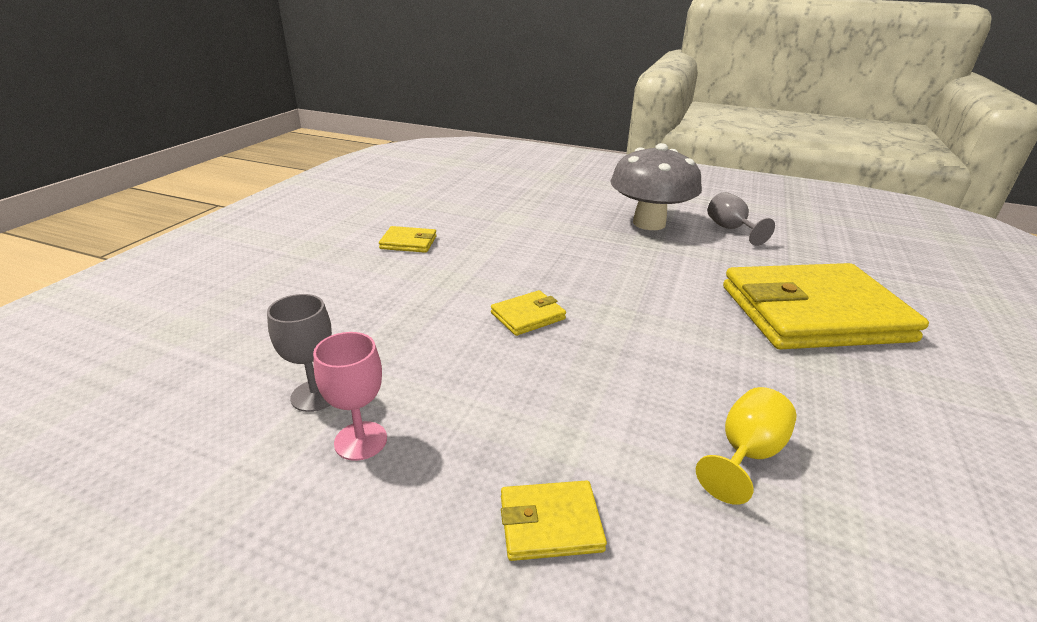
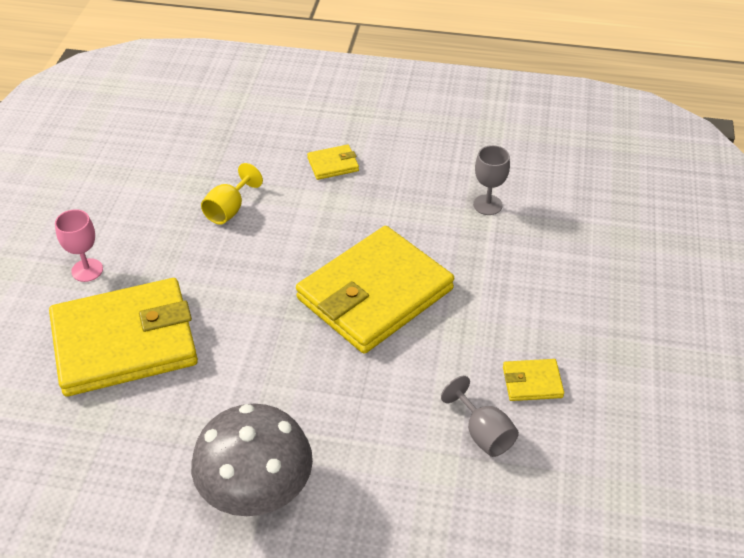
camera: 170 degrees right, 15 degrees up
pink goblet [313,332,387,461] -> pink goblet moved to [55,209,103,282]
yellow wallet [491,290,566,336] -> yellow wallet [296,226,454,354], size x2.50
grey goblet [707,192,775,246] -> grey goblet moved to [441,376,519,457]

